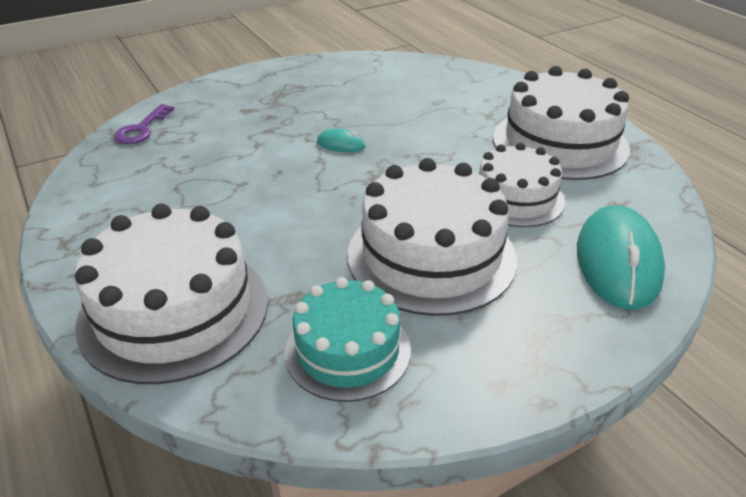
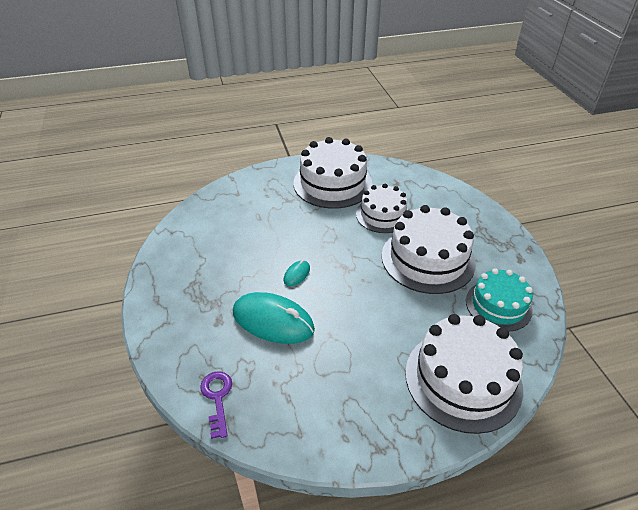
camera: 75 degrees left, 5 degrees up
purple key [114,104,174,144] -> purple key turned 135 degrees counterclockwise [200,371,232,439]
turquoise mouse [577,205,665,310] -> turquoise mouse moved to [233,292,315,344]

